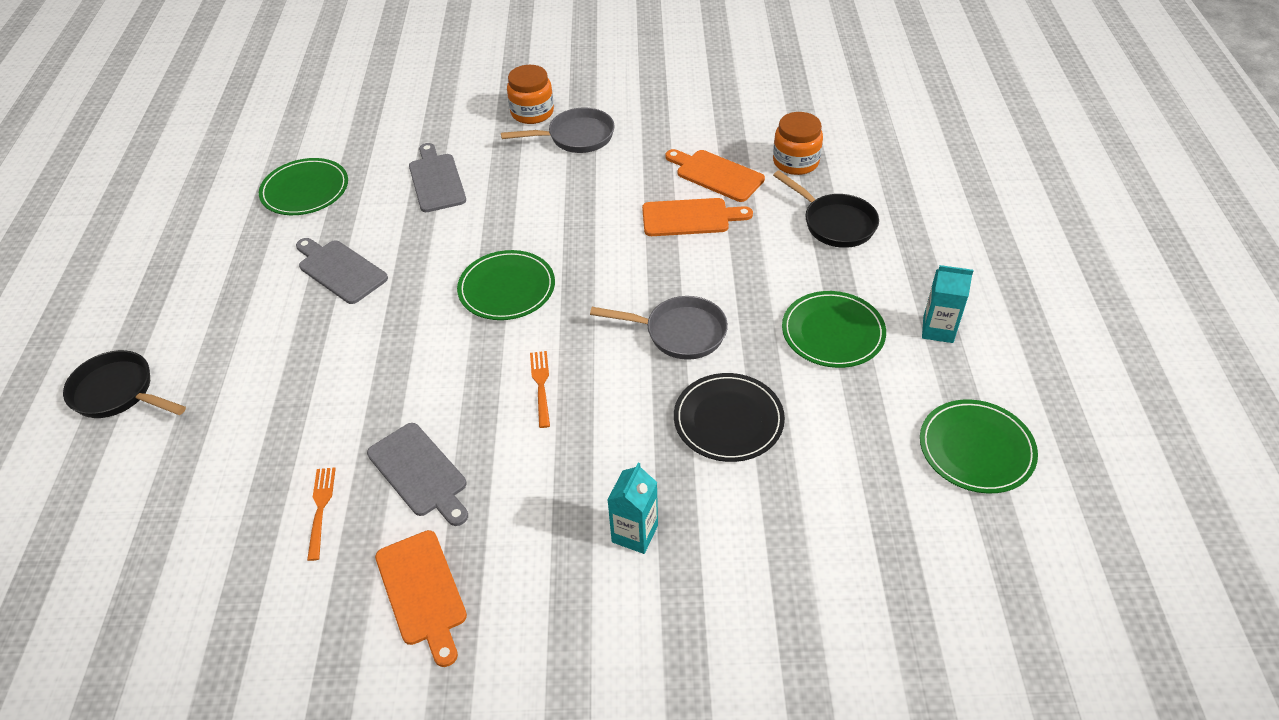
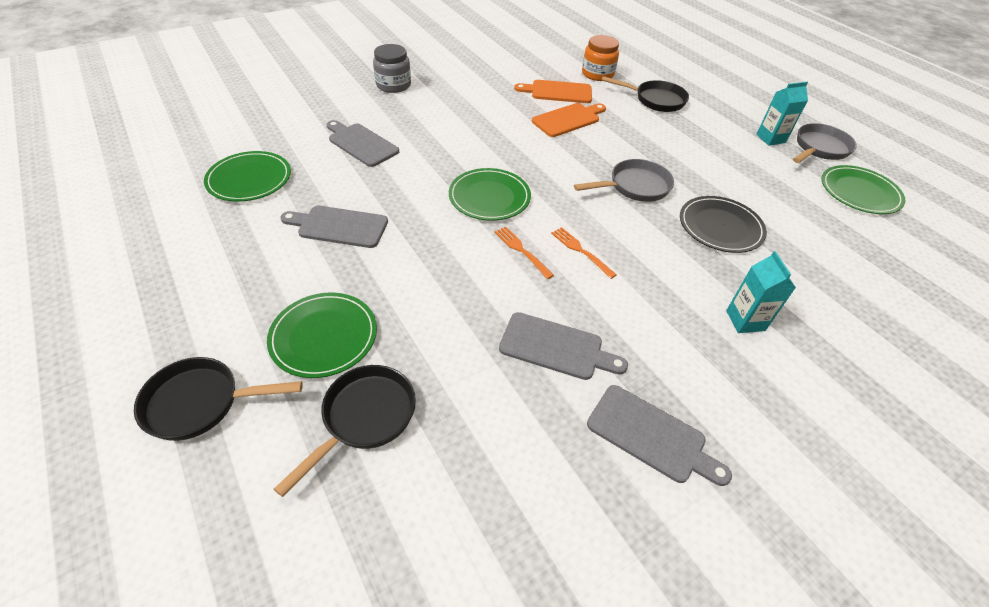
camera: 35 degrees left, 0 degrees up
orange fork [307,467,336,561] -> orange fork moved to [494,227,554,279]
orange cutting board [375,530,467,667] -> grey cutting board [587,385,732,486]
grey pan [501,108,615,153] -> grey pan moved to [793,123,857,163]
orange jar [507,65,554,124] -> grey jar [373,44,411,93]
green plate [782,291,886,368] -> green plate moved to [267,293,377,378]
none -> black pan [274,365,416,497]

